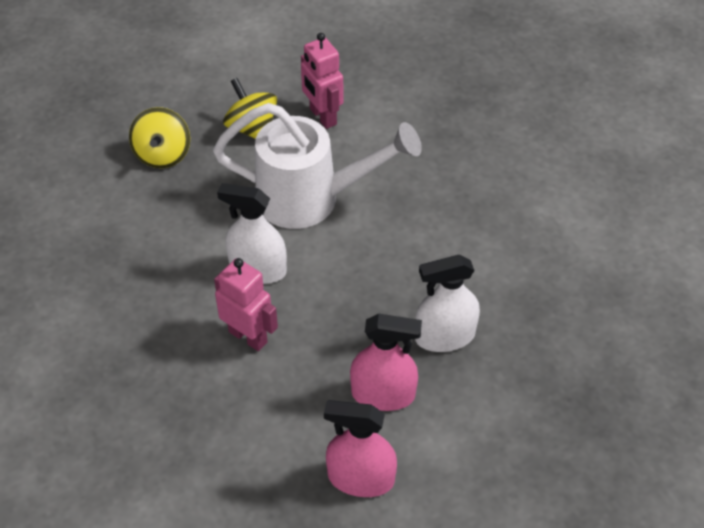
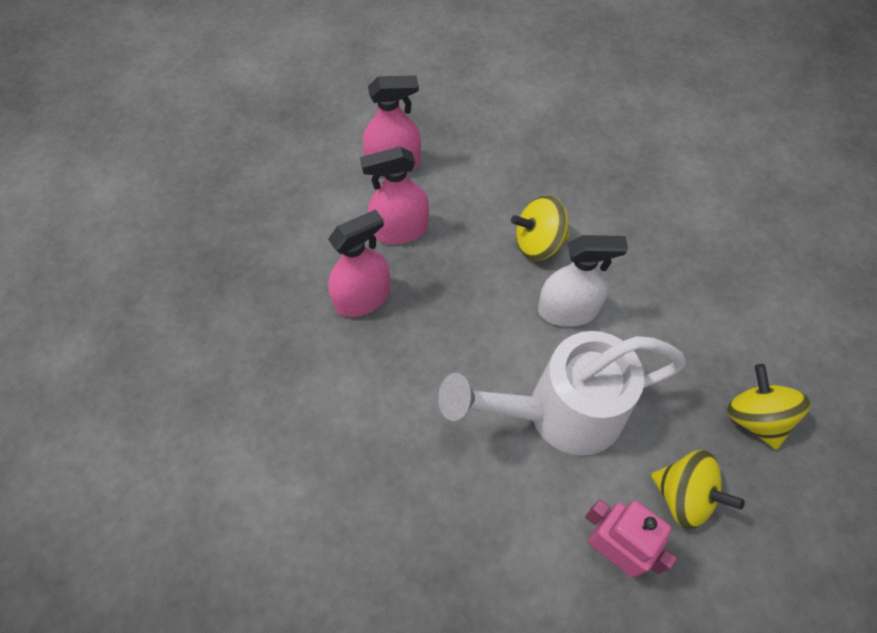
camera: 160 degrees right, 10 degrees up
pink robot [214,258,278,351] -> yellow spinning top [511,195,569,261]
white spray bottle [415,255,480,352] -> pink spray bottle [328,209,390,317]

